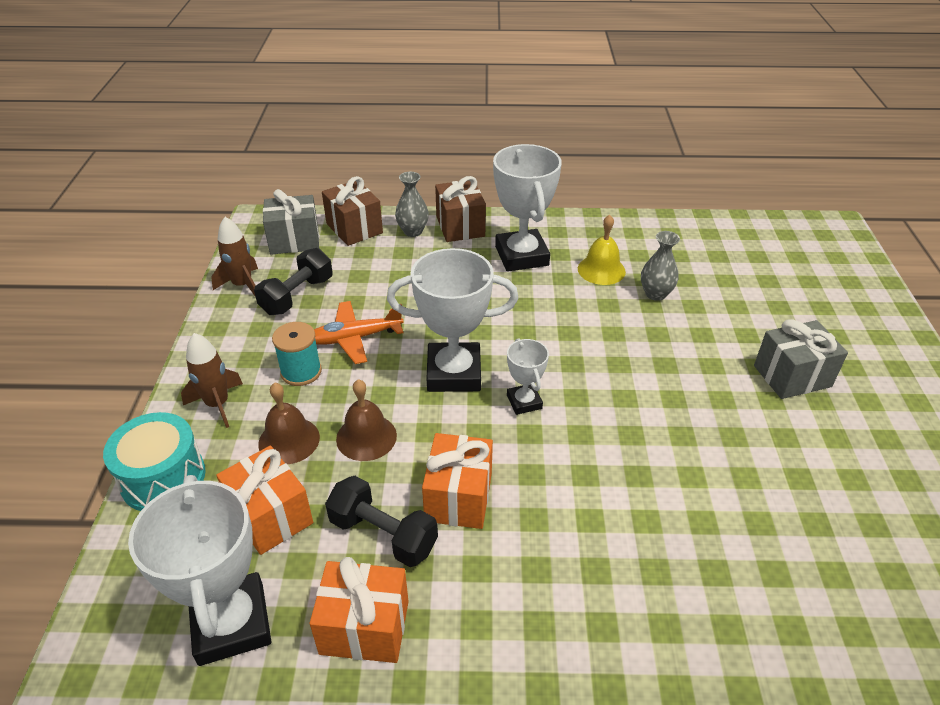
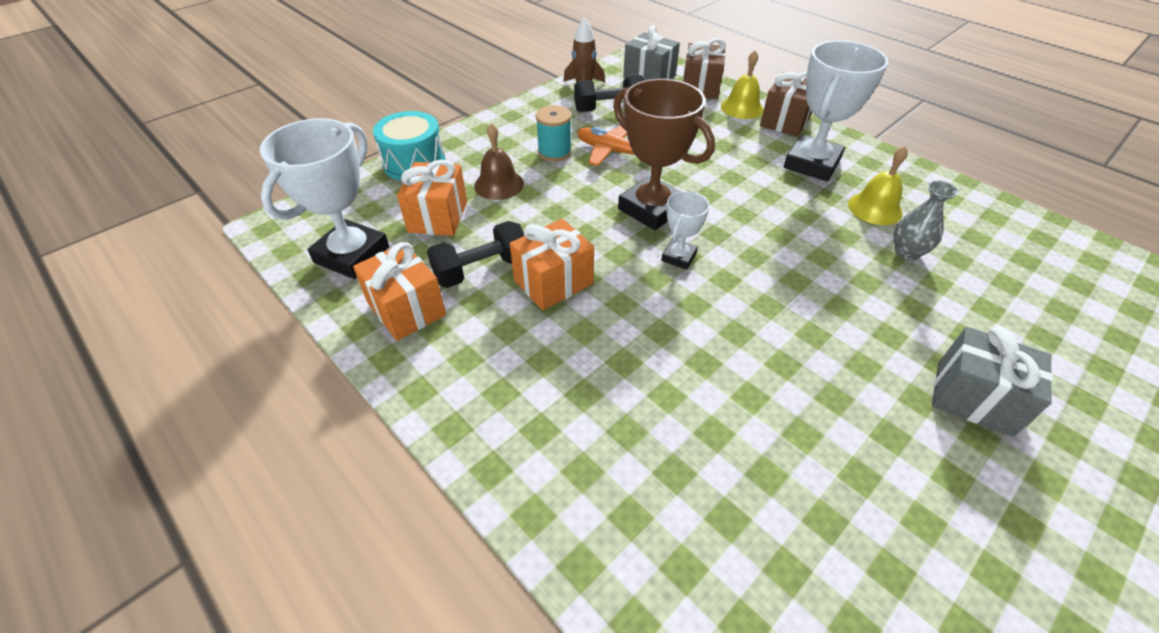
camera: 45 degrees right, 5 degrees up
brown rocket [181,333,243,428] -> none
black dumbbell [325,476,438,567] -> black dumbbell turned 75 degrees clockwise [427,221,525,288]
brown bell [336,379,397,461] -> none
white trophy [387,248,518,392] -> brown trophy [613,79,715,230]
grey vase [395,172,429,237] -> yellow bell [721,50,764,119]

